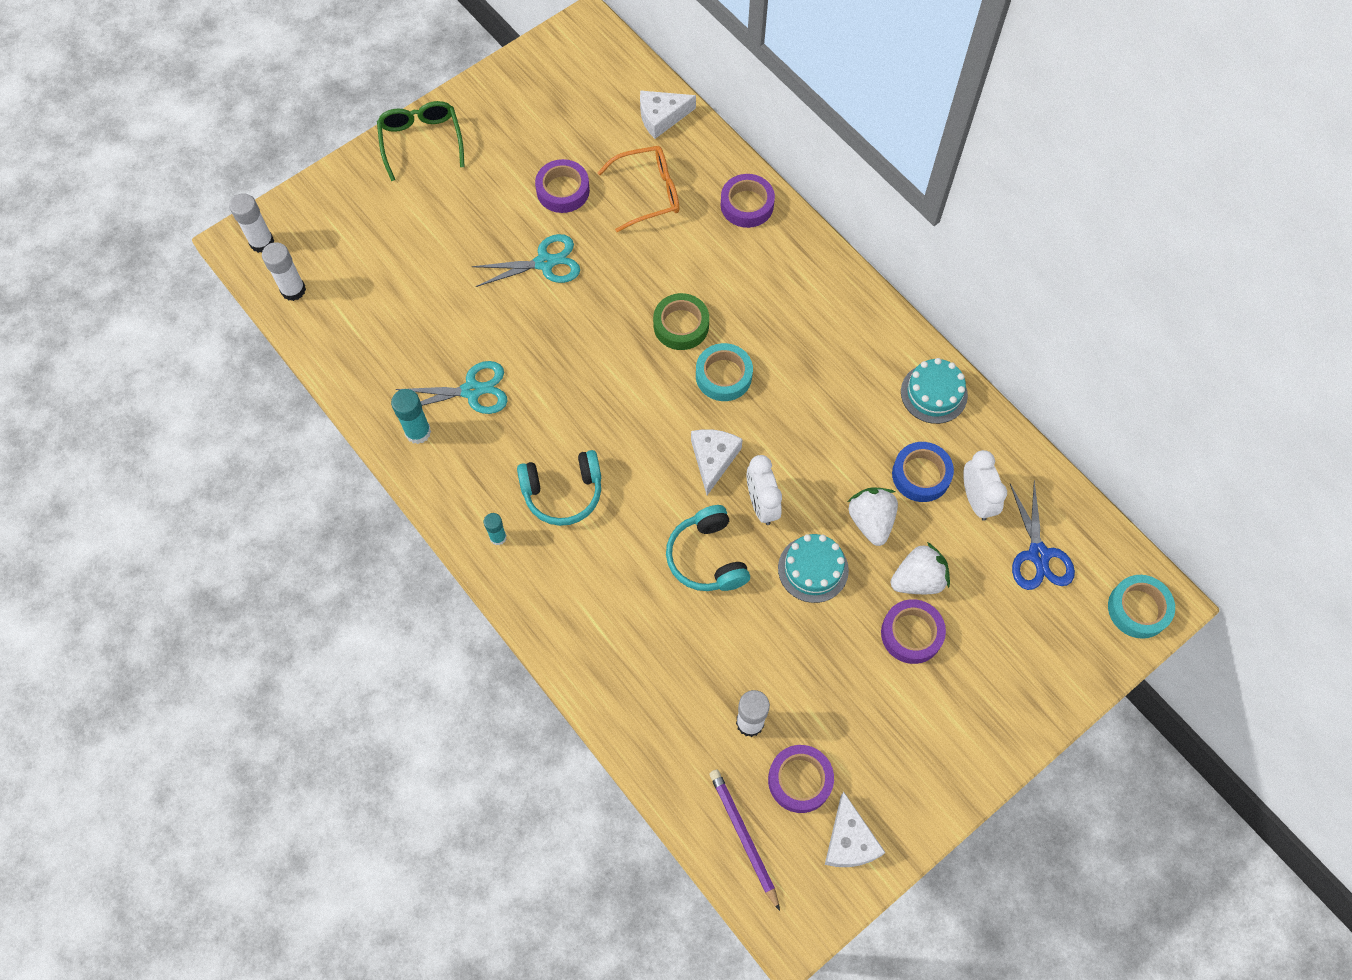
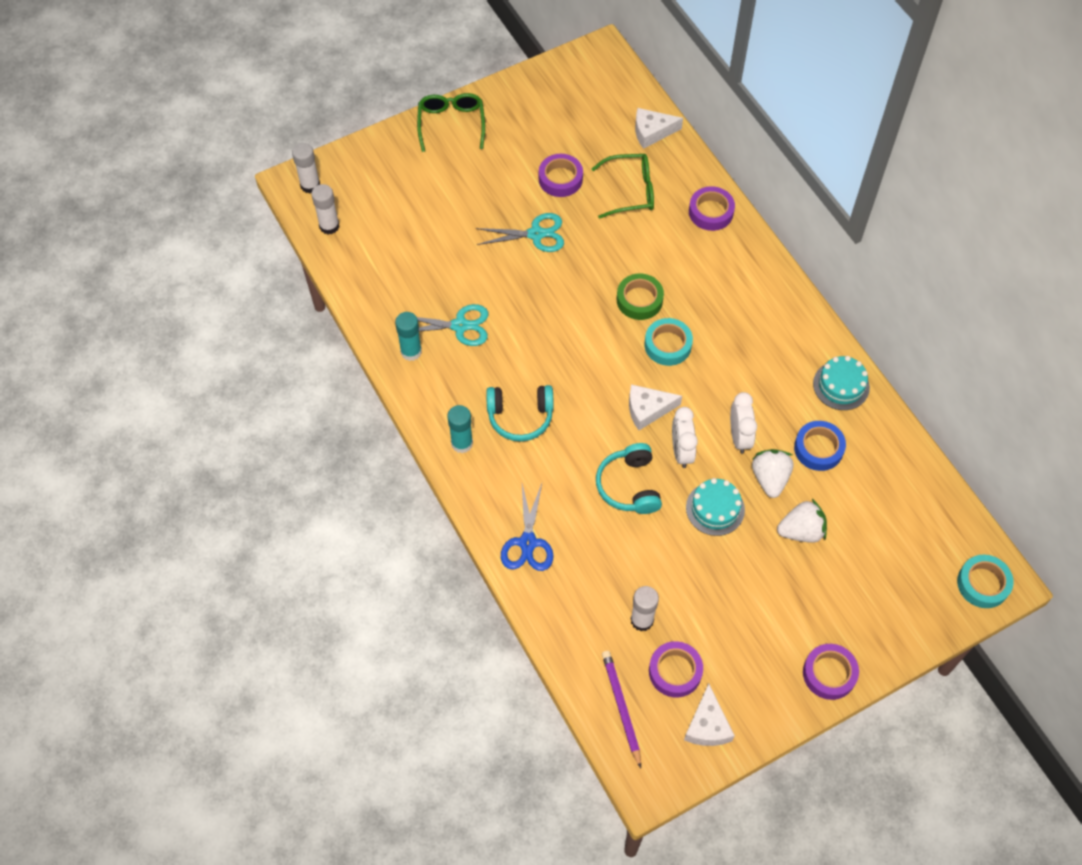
camera: 10 degrees right, 5 degrees down
turquoise glue stick [484,513,507,545] -> turquoise glue stick [447,405,473,453], size x1.58
orange glasses [597,146,679,232] -> green glasses [591,154,654,219]
white cheese [691,429,743,495] -> white cheese turned 120 degrees counterclockwise [629,384,682,430]
purple tape [881,599,946,664] -> purple tape moved to [803,644,859,700]
white clock [963,450,1007,521] -> white clock moved to [730,392,757,454]
blue scissors [1010,481,1075,590] -> blue scissors moved to [501,484,554,571]

